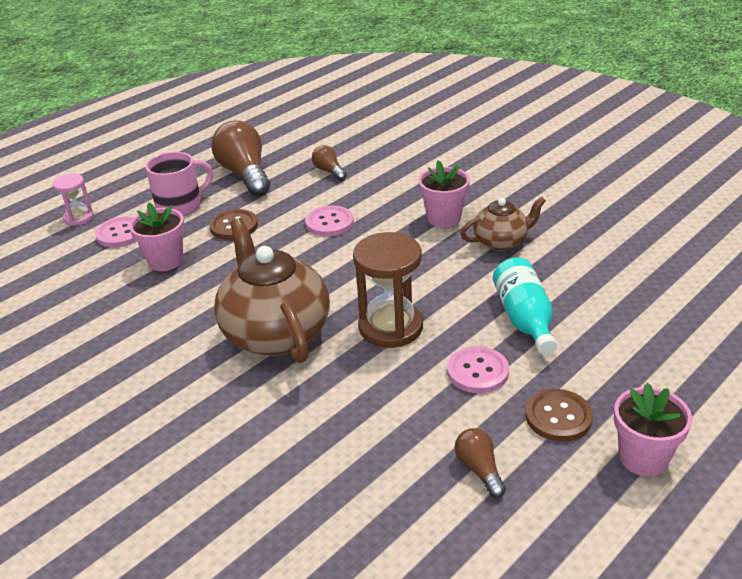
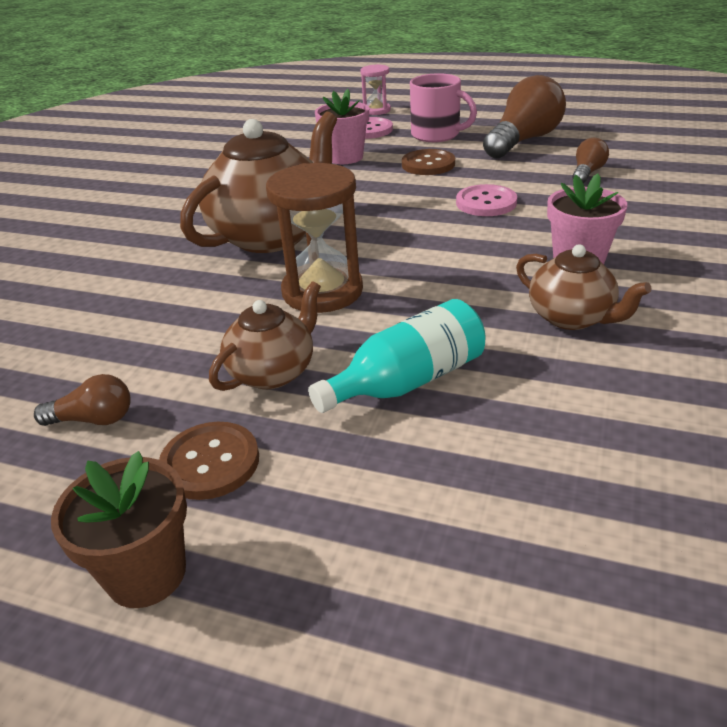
camera: 65 degrees right, 0 degrees up
pink button [447,346,509,393] -> brown teapot [209,281,321,391]
brown light bulb [455,428,506,498] -> brown light bulb turned 45 degrees clockwise [34,374,131,426]
pink flower pot [614,383,692,476] -> brown flower pot [51,451,187,608]

